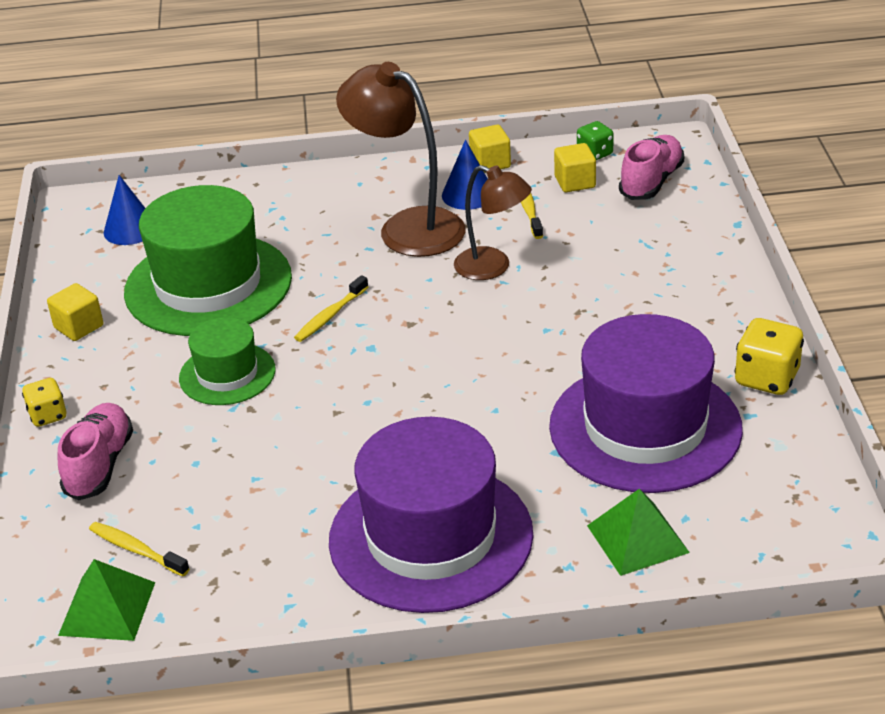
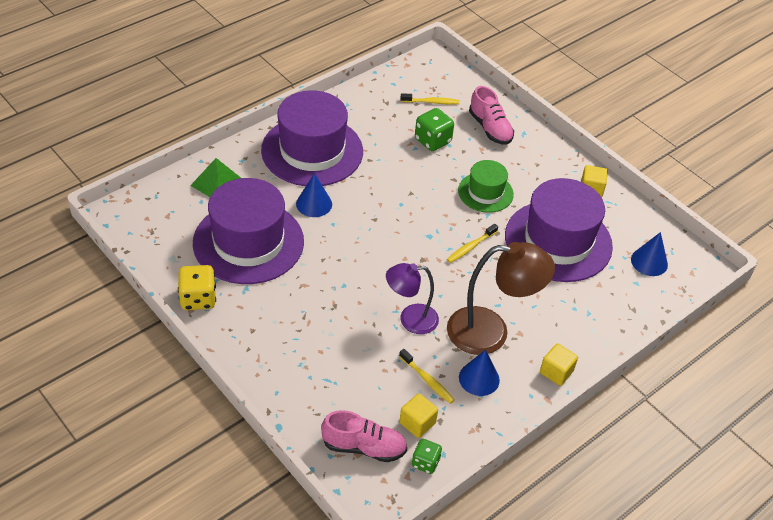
camera: 140 degrees right, 10 degrees up
yellow dice [22,378,66,427] -> none
green pyramid [58,559,155,641] -> none
green hat [124,185,292,336] -> purple hat [505,178,613,282]
yellow toothbrush [294,275,368,342] -> yellow toothbrush turned 135 degrees counterclockwise [447,224,498,263]
brown lamp [454,165,532,280] -> purple lamp [386,263,439,334]
yellow cube [469,125,511,173] -> yellow cube moved to [540,343,578,386]
pink shoe [619,135,684,200] -> pink shoe turned 75 degrees counterclockwise [321,410,407,462]
none -> blue cone [296,173,332,217]
none -> green dice [415,108,454,151]

